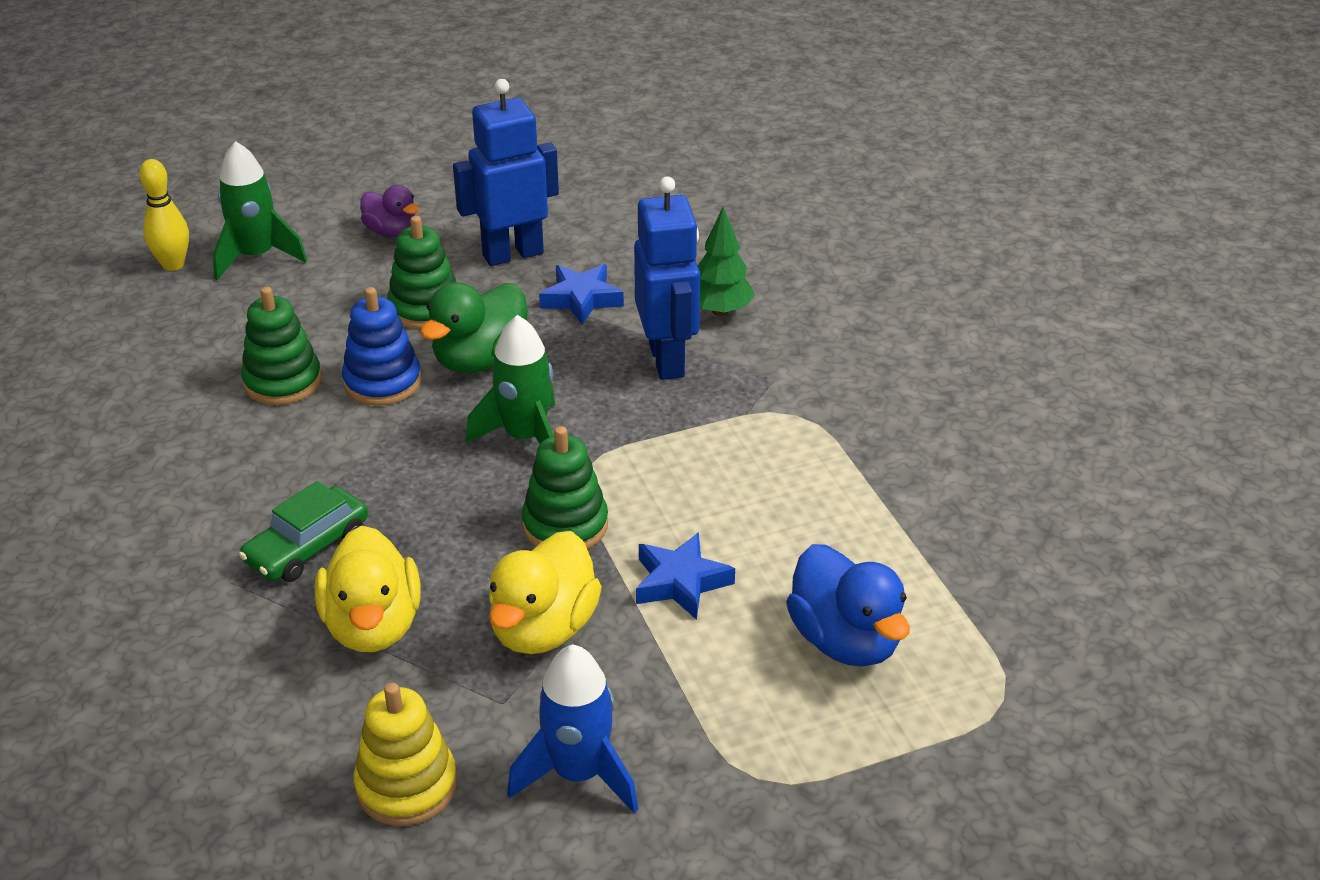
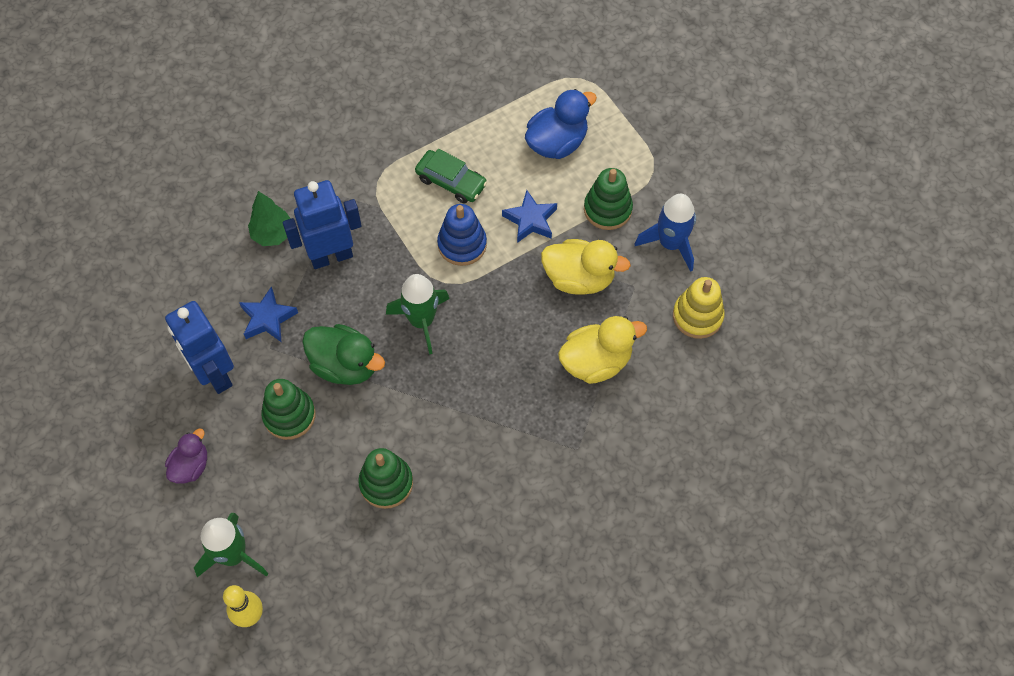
camera: 100 degrees left, 25 degrees up
green car [239,481,368,582] -> green car moved to [415,149,487,203]
blue stacking toy [342,287,421,406] -> blue stacking toy moved to [437,204,487,266]
green stacking toy [522,426,608,549] -> green stacking toy moved to [584,168,633,230]

